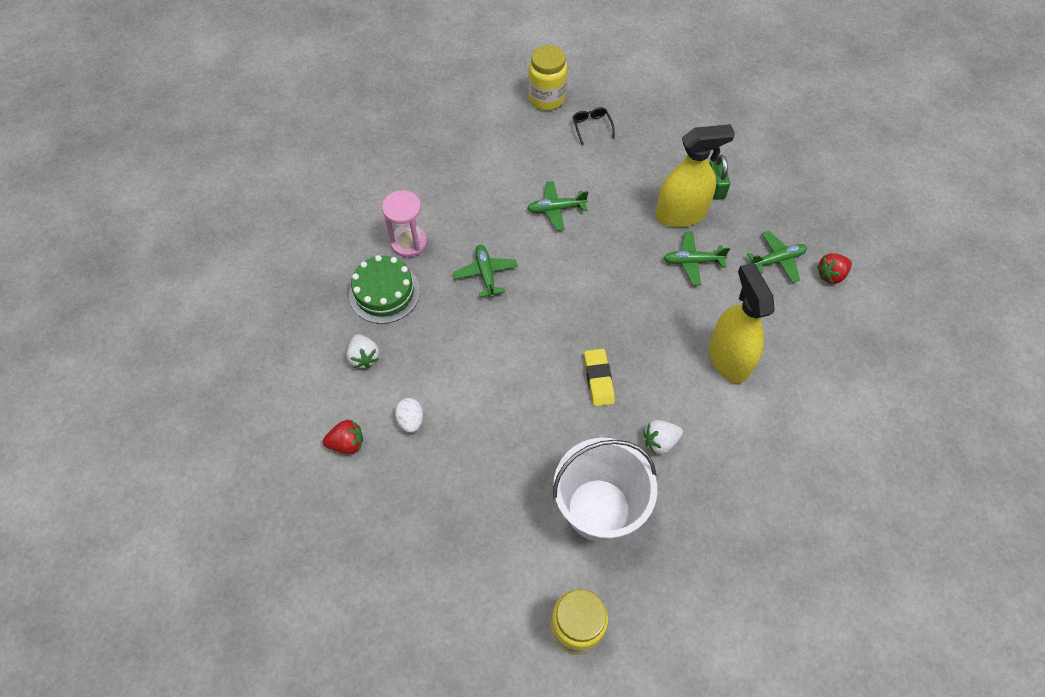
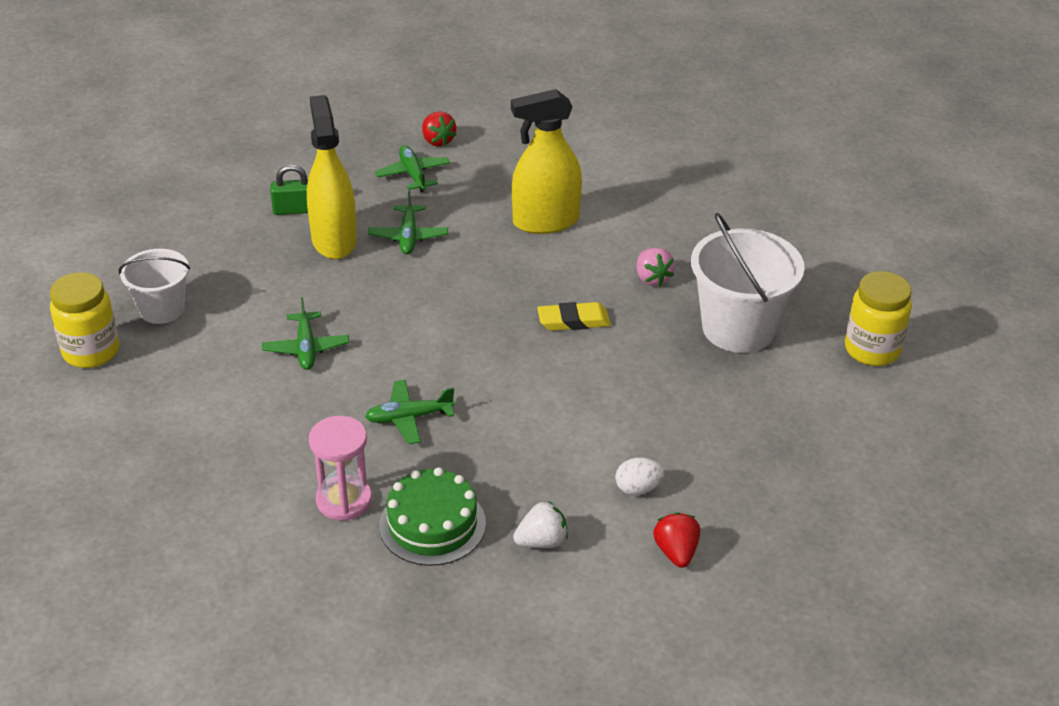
camera: 90 degrees left, 20 degrees down
black glasses [572,107,615,145] -> white bucket [119,249,190,324]
white strawberry [643,420,683,454] -> pink strawberry [637,248,675,286]

